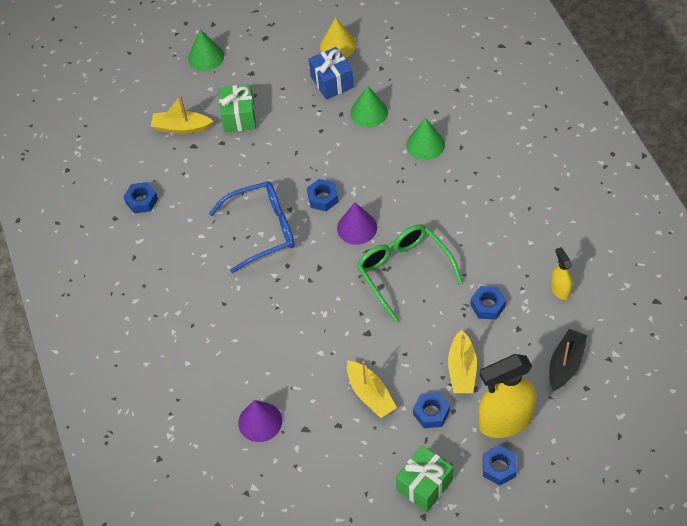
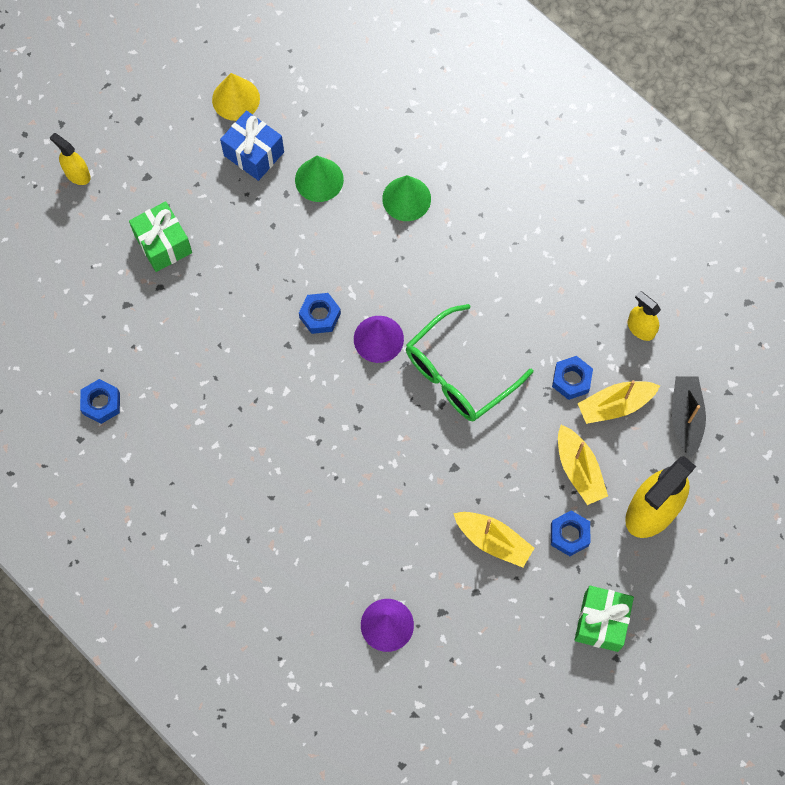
camera: 30 degrees left, 15 degrees up
yellow boat [151,95,214,134] -> yellow boat moved to [577,380,660,424]
green cone [188,30,224,71] -> yellow spray bottle [50,133,91,185]
blue glasses [209,181,295,273] -> none
green glasses [357,225,463,323] -> green glasses turned 75 degrees counterclockwise [406,304,533,421]
blue nut [483,445,517,486] -> none

